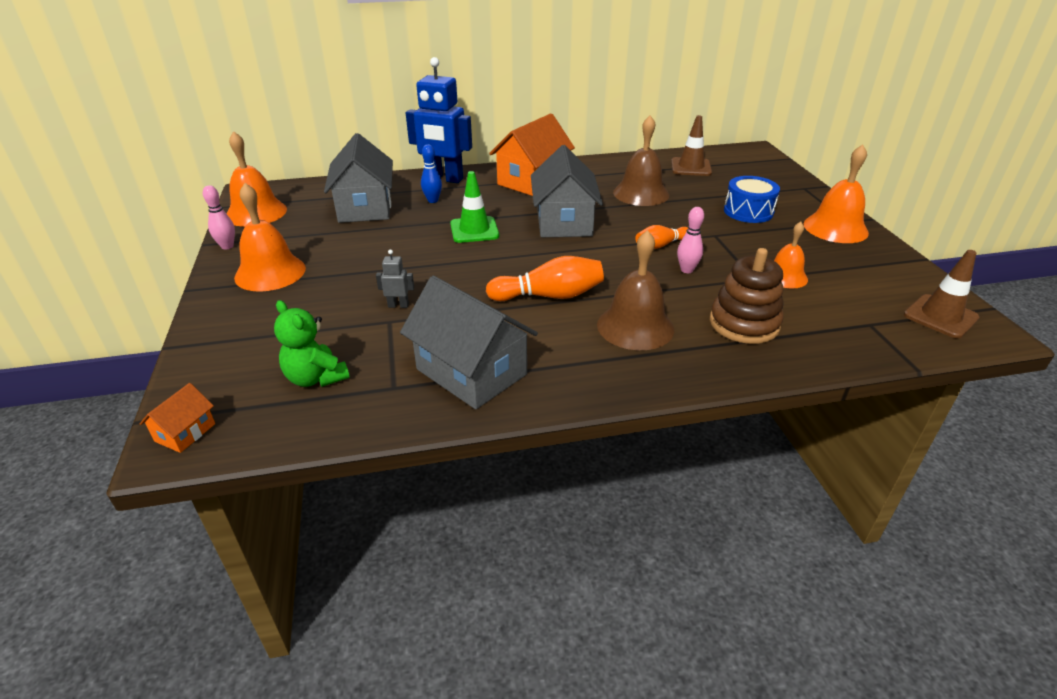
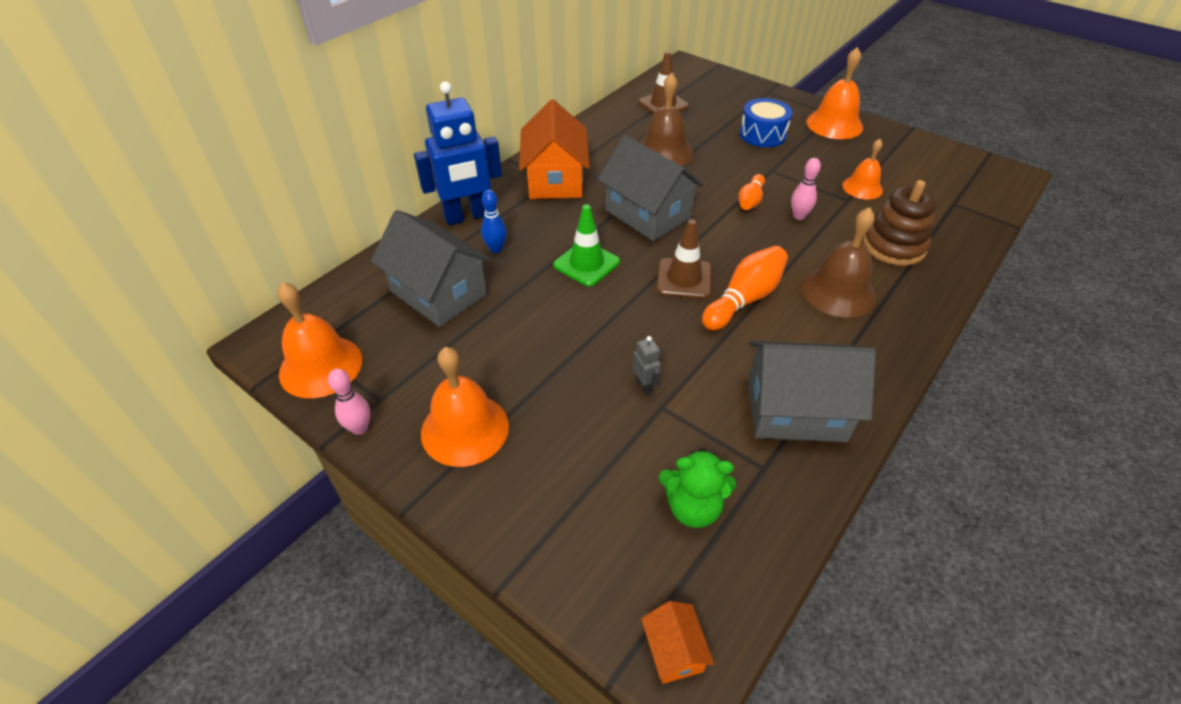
camera: 40 degrees left, 10 degrees up
grey robot [376,250,414,308] -> grey robot turned 105 degrees clockwise [633,336,661,395]
brown traffic cone [904,250,979,338] -> brown traffic cone moved to [657,219,711,299]

